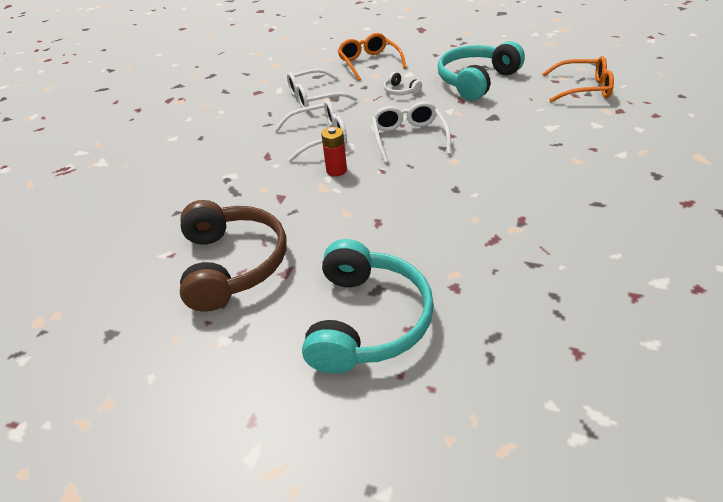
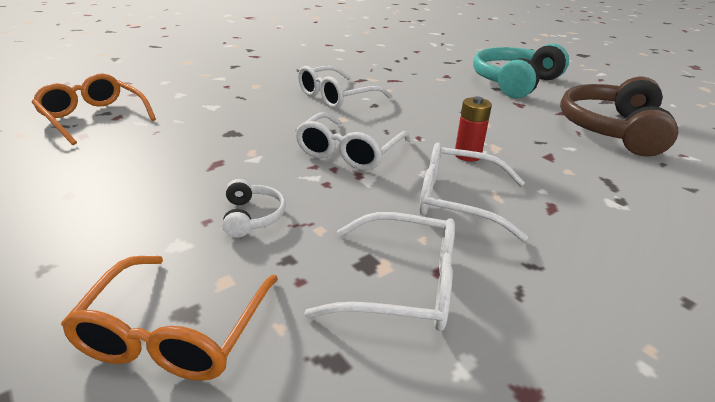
camera: 150 degrees left, 10 degrees down
turquoise headphones [438,41,525,101] -> none
none -> white glasses [298,66,392,109]

